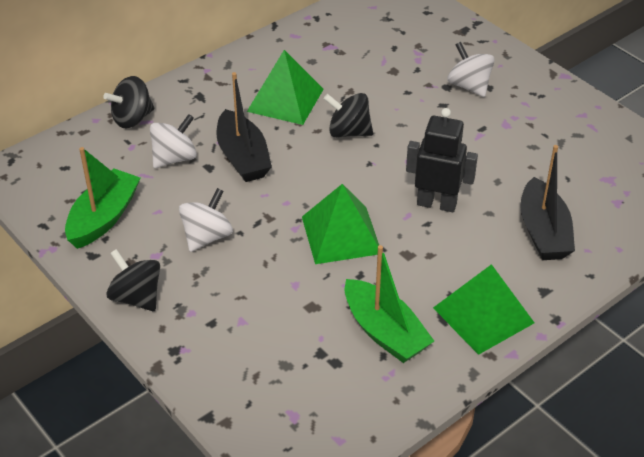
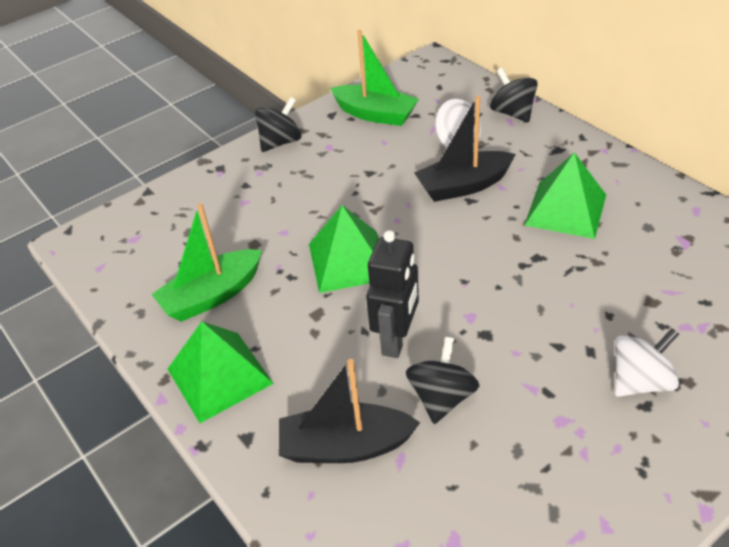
camera: 95 degrees right, 0 degrees up
white spinning top [179,188,233,252] -> none
black spinning top [324,93,373,138] -> black spinning top moved to [406,337,480,424]

